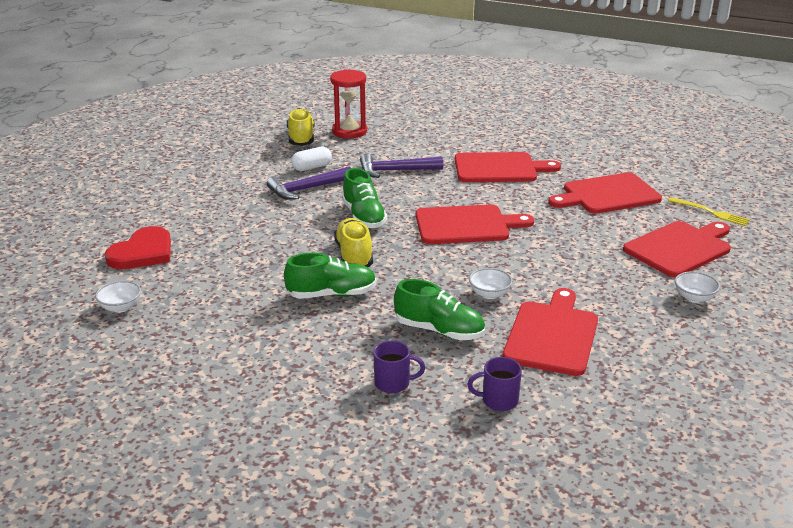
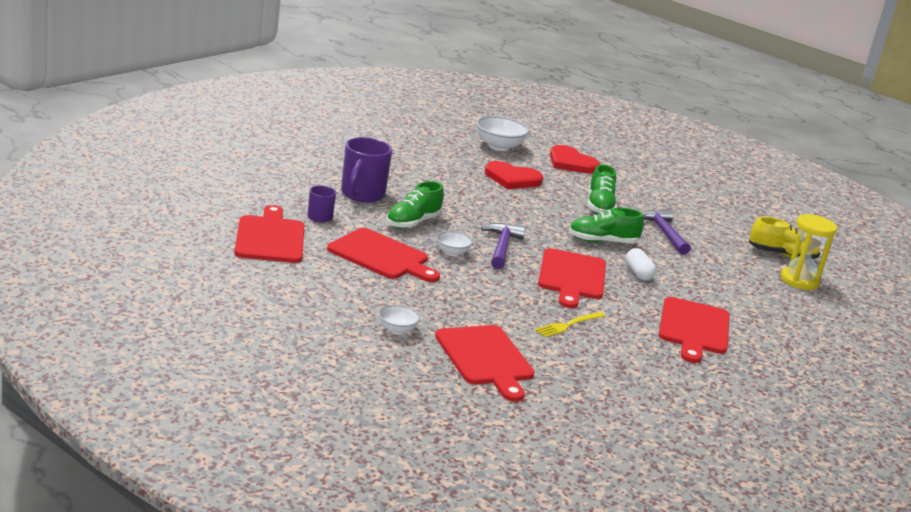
camera: 100 degrees right, 5 degrees down
white bowl [95,281,141,313] -> white bowl [476,116,529,151], size x1.77
green shoe [284,253,376,299] -> green shoe moved to [588,164,617,214]
white capsule [291,147,332,171] -> white capsule moved to [626,248,656,281]
red hourglass [330,69,367,138] -> yellow hourglass [781,214,837,290]
yellow shoe [334,218,373,267] -> none
purple hammer [360,153,443,178] -> purple hammer moved to [481,223,526,269]
purple mug [373,341,425,393] -> purple mug [341,137,392,203], size x1.85
red cutting board [548,172,662,214] -> red cutting board moved to [234,205,305,263]
yellow fork [668,197,750,226] -> yellow fork moved to [535,312,605,337]
none -> red heart [485,161,543,189]

